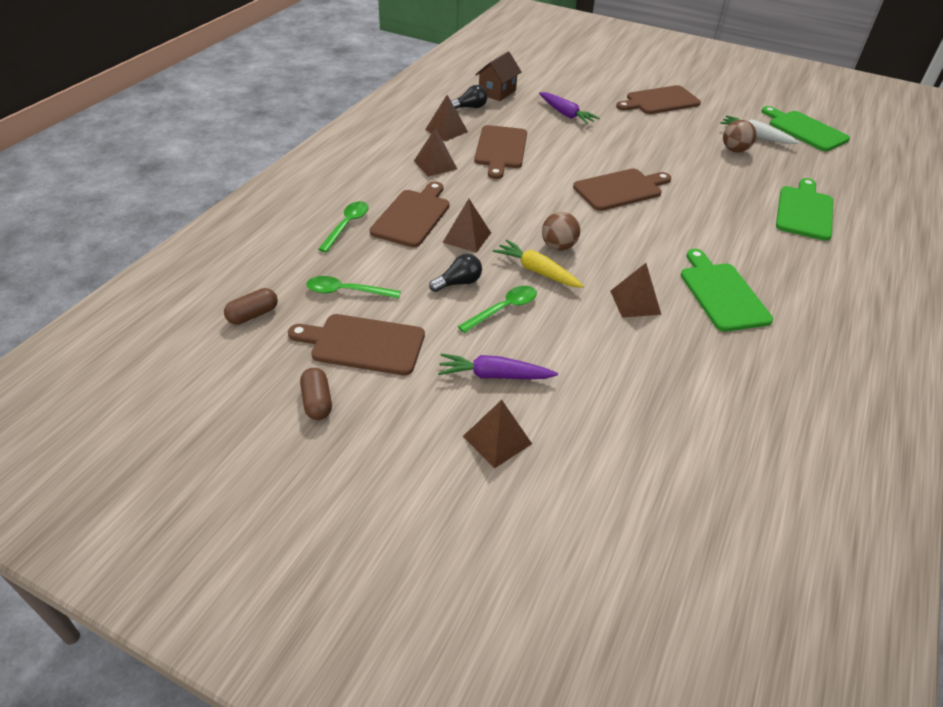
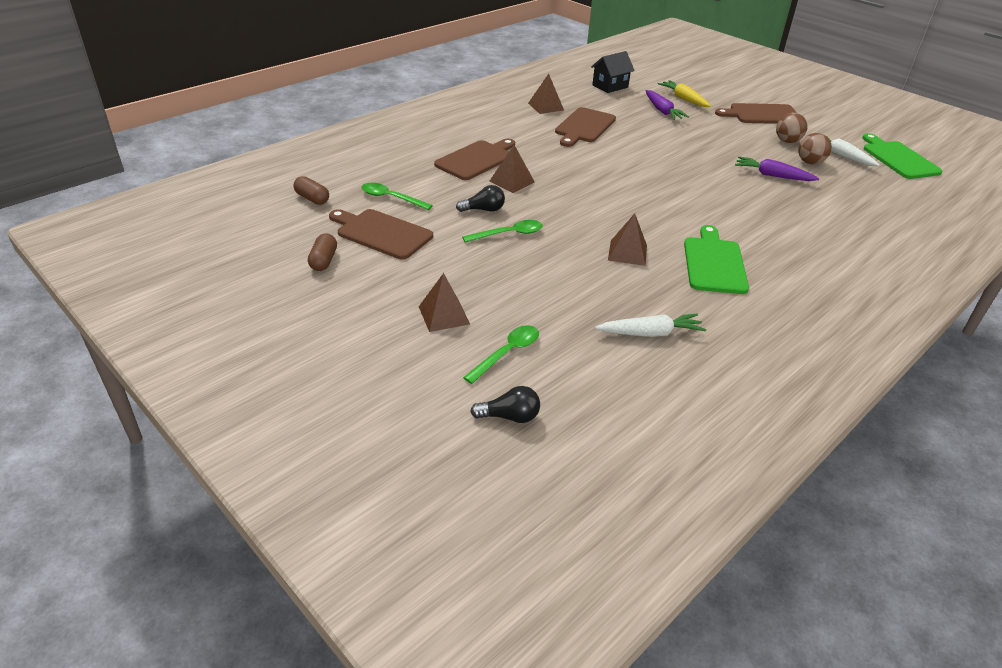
camera: 20 degrees right, 5 degrees down
brown capsule [224,288,278,325] -> brown capsule turned 60 degrees clockwise [293,176,329,205]
green spoon [318,201,369,252] -> green spoon moved to [463,325,539,384]
brown pyramid [414,127,457,177] -> none
purple carrot [438,353,558,379] -> purple carrot moved to [735,156,819,181]
black light bulb [451,85,487,109] -> black light bulb moved to [470,386,540,423]
brown house [475,51,522,101] -> black house [591,51,635,93]
yellow carrot [493,240,584,288] -> yellow carrot moved to [658,80,711,107]
brown ball [542,212,580,251] -> brown ball moved to [776,113,807,143]
brown cutting board [573,169,671,211] -> none
green cutting board [776,178,833,241] -> none
none -> white carrot [595,313,706,337]

